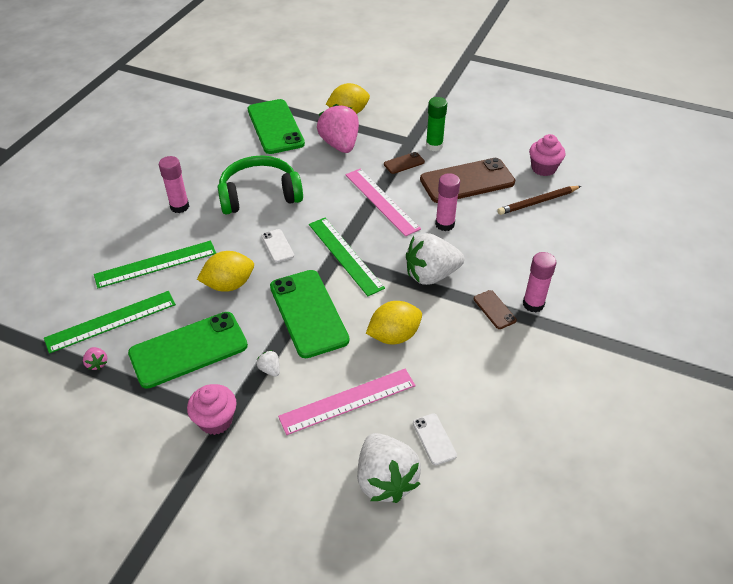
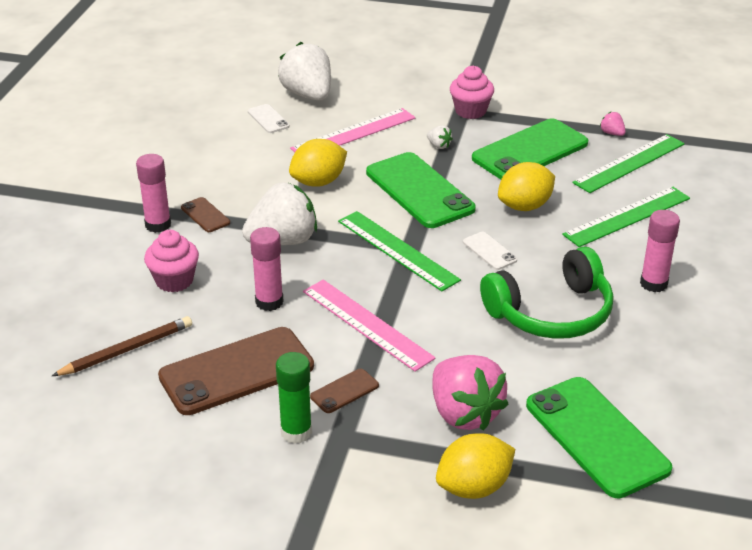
camera: 170 degrees right, 10 degrees down
pink cupcake [529,134,565,176] -> pink cupcake moved to [144,230,199,292]

